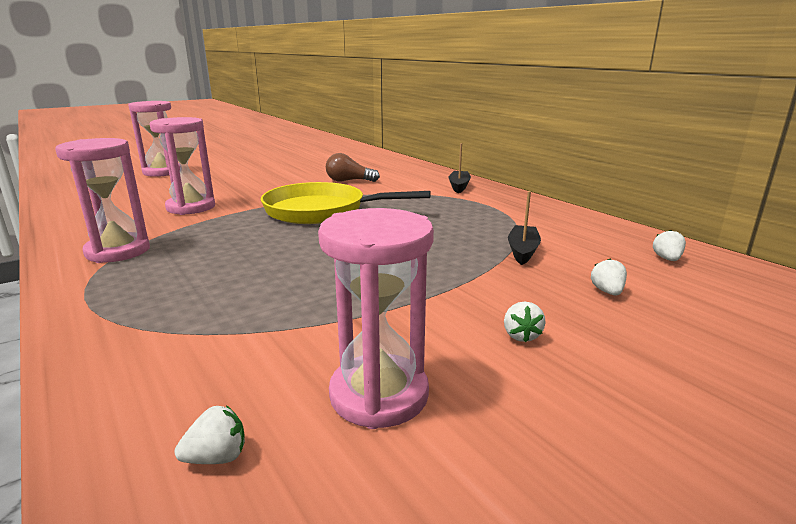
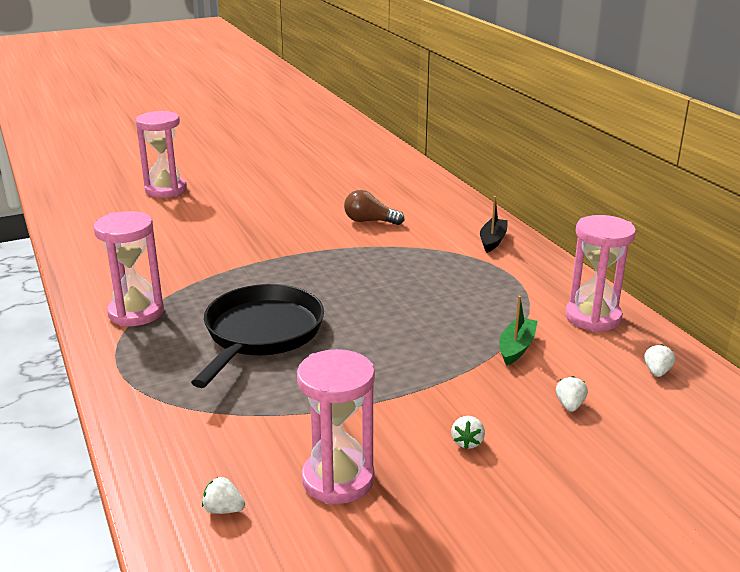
camera: 10 degrees right, 5 degrees up
pink hourglass [150,117,215,215] -> pink hourglass moved to [565,215,636,332]
white strawberry [175,406,245,464] -> white strawberry turned 150 degrees counterclockwise [202,477,245,514]
yellow pan [261,182,431,224] -> none
black boat [508,191,541,265] -> green boat [499,296,538,366]
none -> black pan [191,284,324,388]

